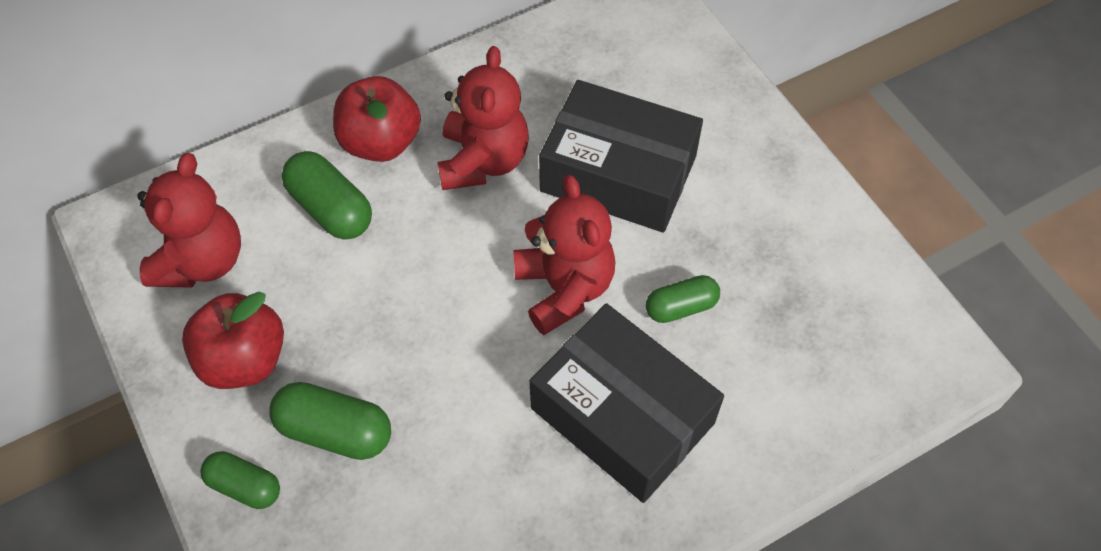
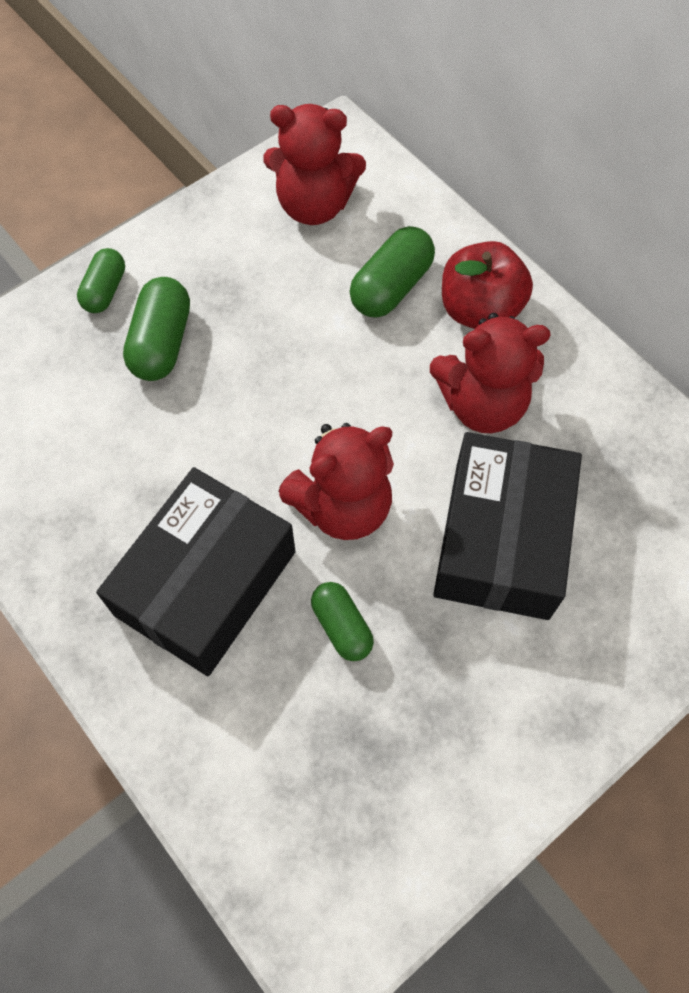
camera: 80 degrees right, 5 degrees up
red apple [182,292,284,389] -> none

